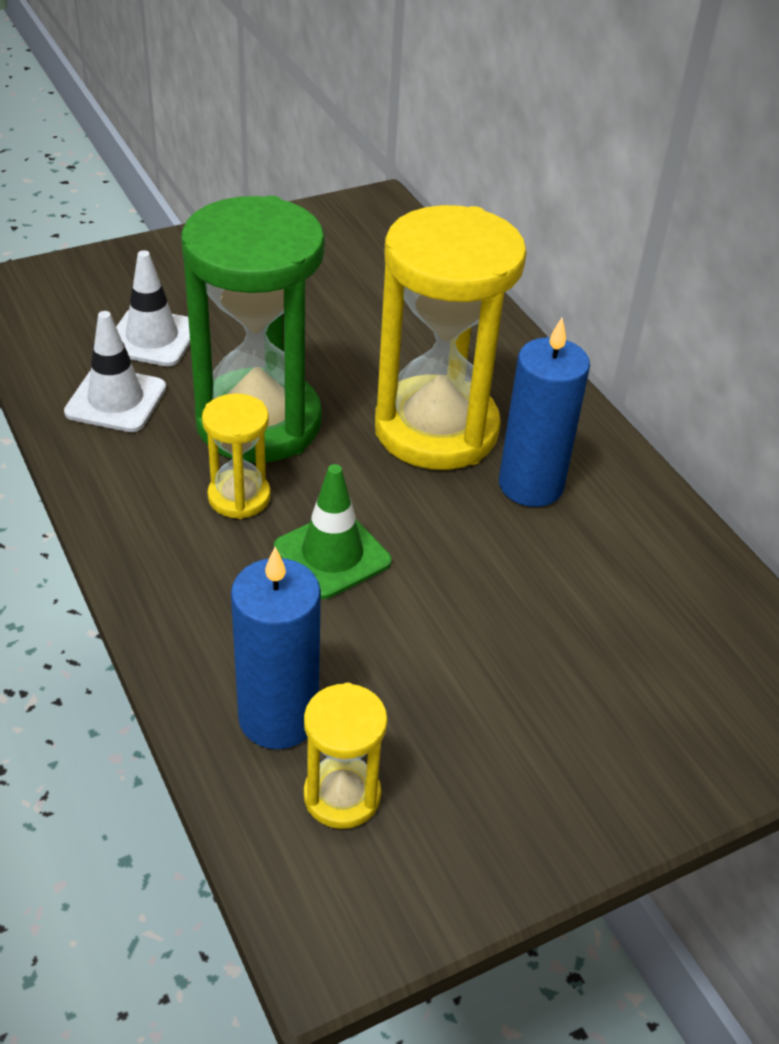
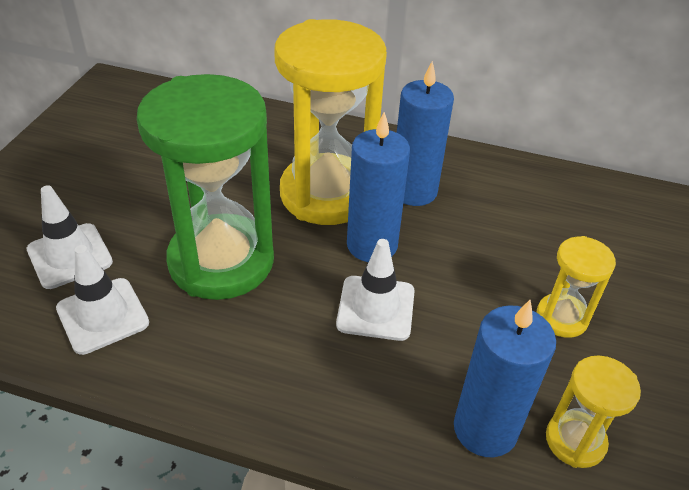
camera: 45 degrees left, 0 degrees up
yellow hourglass [202,393,271,519] -> yellow hourglass moved to [537,236,616,338]
green traffic cone [274,464,392,599] -> white traffic cone [336,239,415,341]
none -> blue candle [347,112,410,262]

